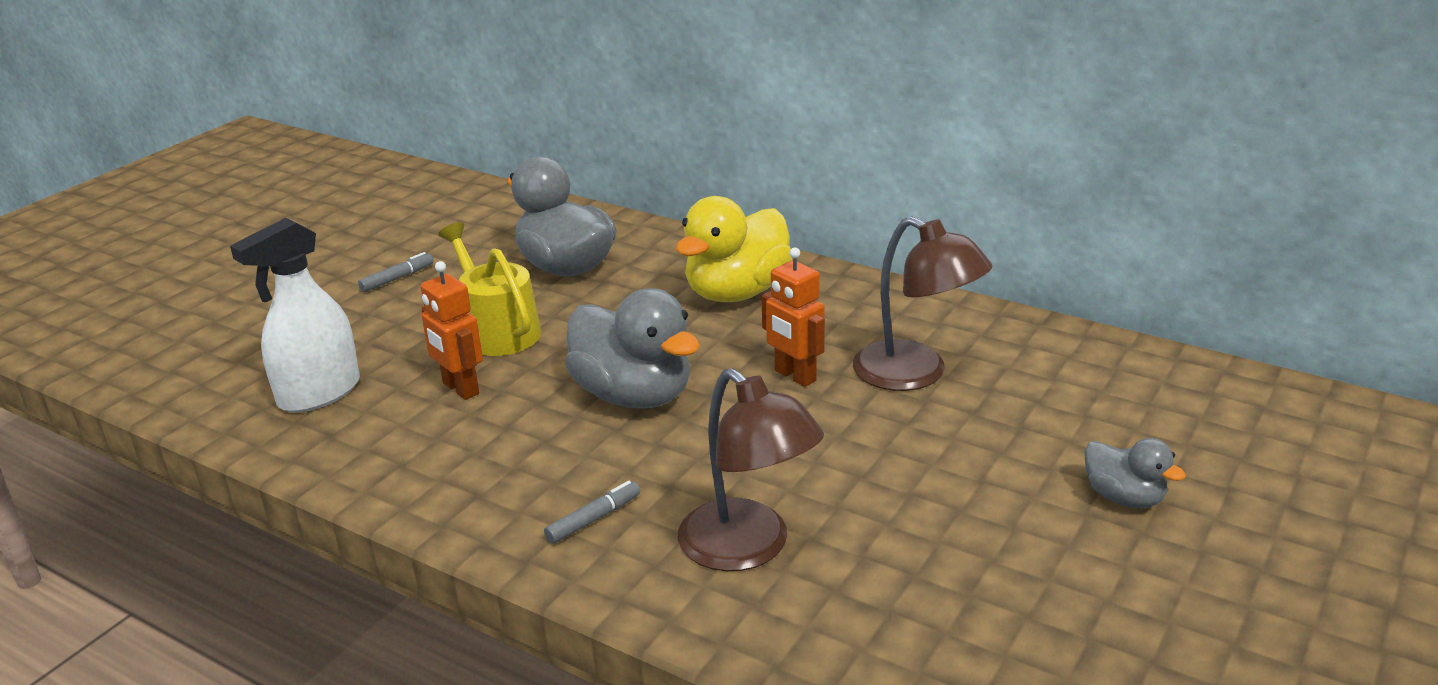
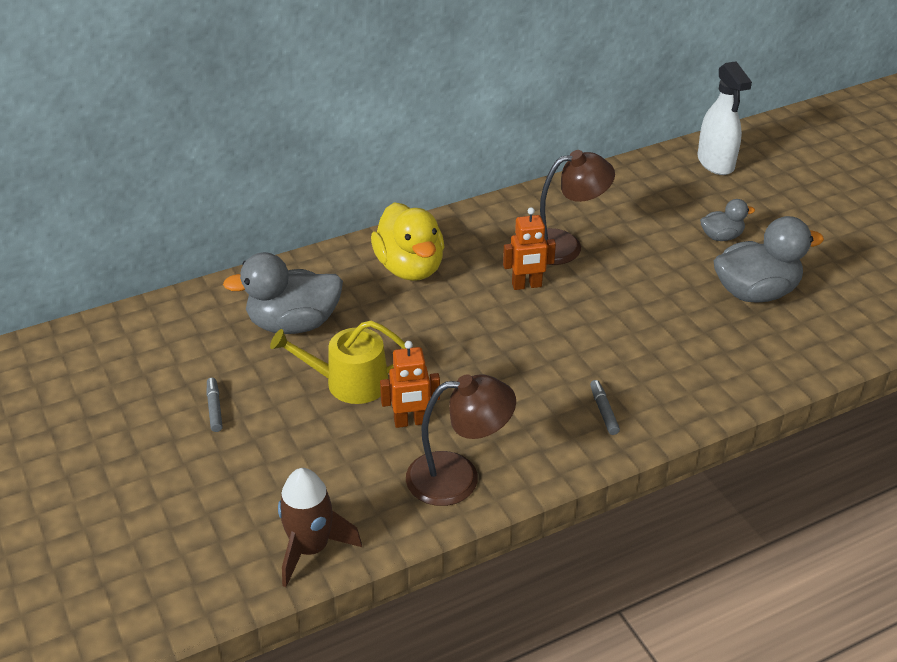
camera: 60 degrees left, 10 degrees up
white spray bottle [230,218,360,412] -> white spray bottle moved to [698,61,752,175]
grey duck [565,288,700,409] -> grey duck moved to [714,216,824,303]
brown lamp [678,368,824,571] -> brown lamp moved to [406,374,516,506]
none -> brown rocket [278,468,362,587]

